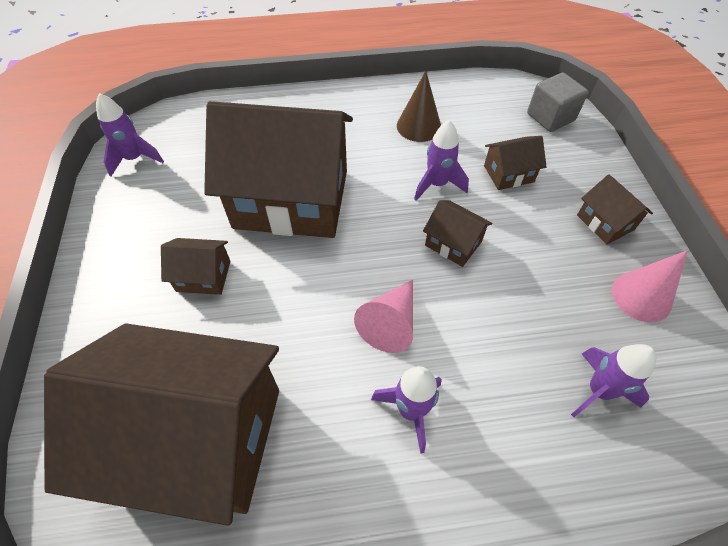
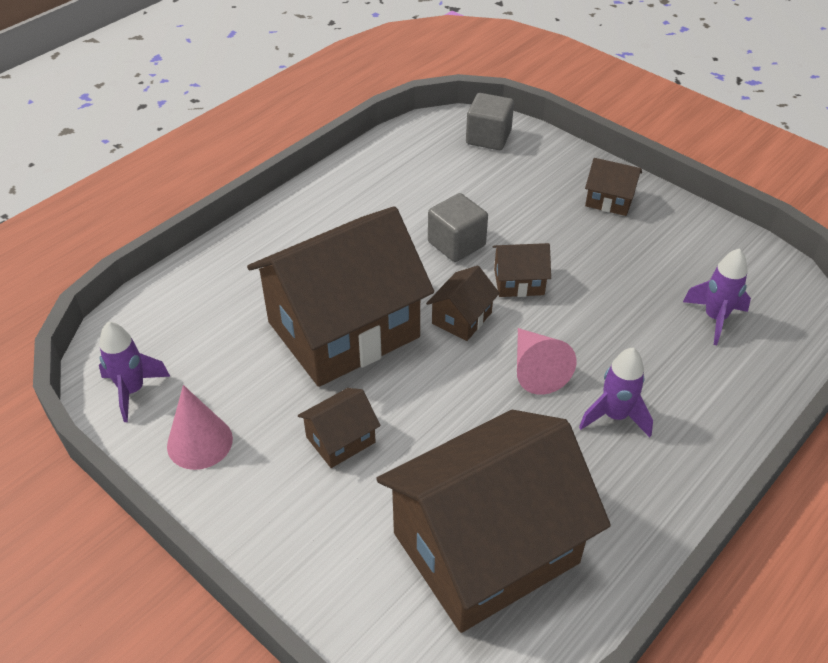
camera: 40 degrees left, 10 degrees down
brown cone [397,71,441,142] -> none
purple rocket [414,120,469,201] -> grey cube [428,193,488,262]
brown house [484,136,547,190] -> brown house moved to [426,266,500,341]
pink cone [612,251,687,322] -> pink cone moved to [167,385,233,470]

